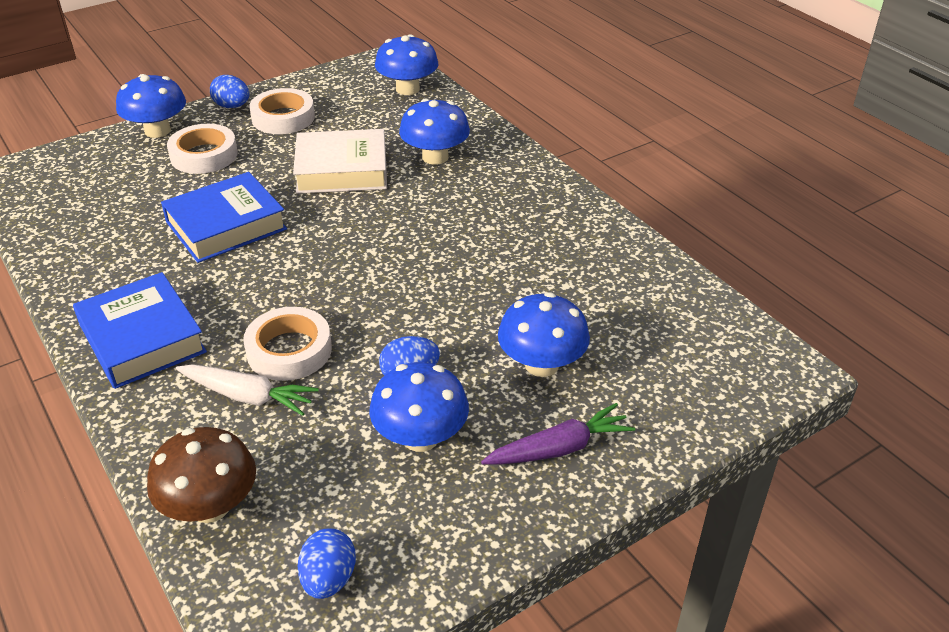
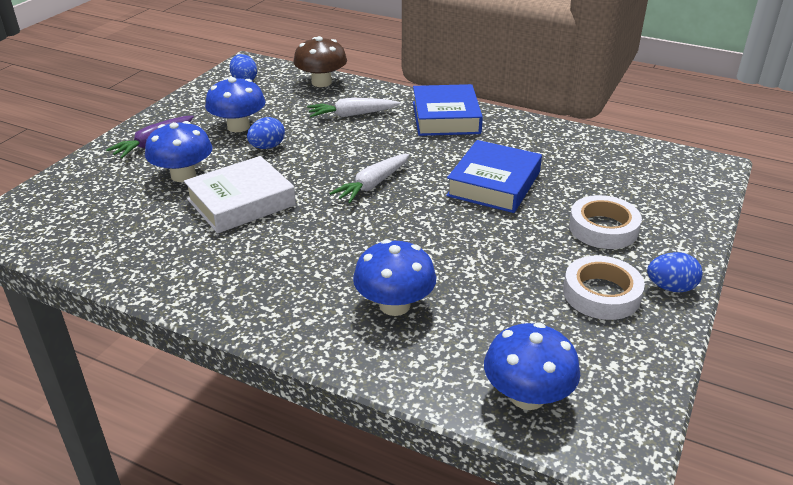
camera: 150 degrees right, 5 degrees down
blue book [73,272,207,389] -> blue book turned 60 degrees clockwise [413,84,483,136]
blue mushroom [116,74,186,138] -> none
white tape [243,307,332,381] -> none
white book [293,129,387,194] -> white book moved to [184,156,296,233]
none -> white carrot [329,154,409,203]

